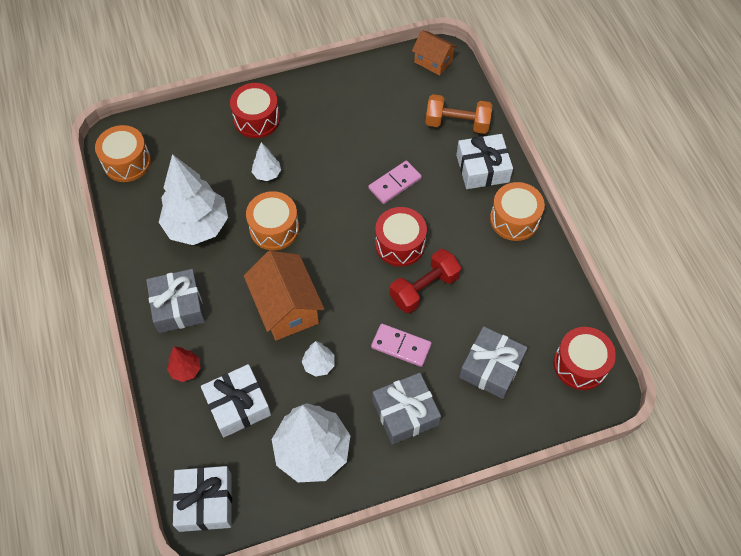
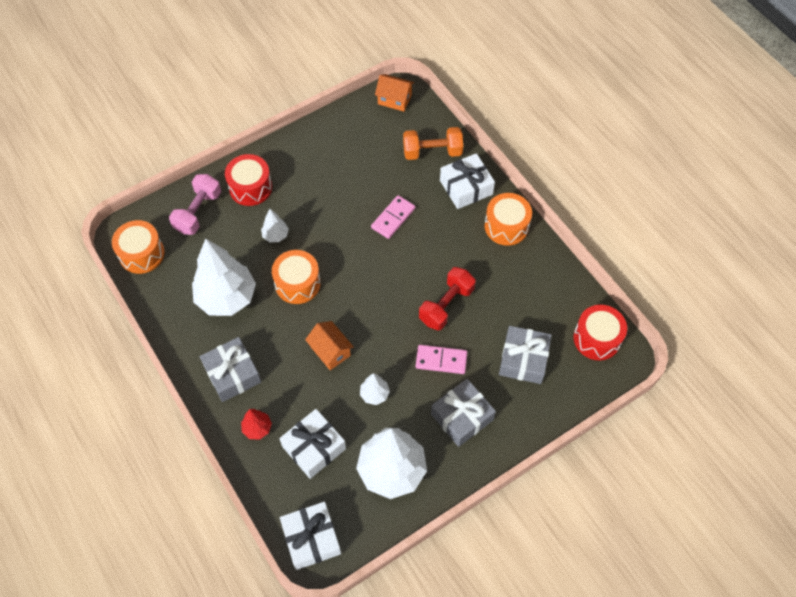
camera: 15 degrees left, 0 degrees up
orange house [244,251,324,340] -> orange house [305,321,354,370], size x0.61
red drum [375,207,427,267] -> none
none -> pink dumbbell [169,174,221,235]

